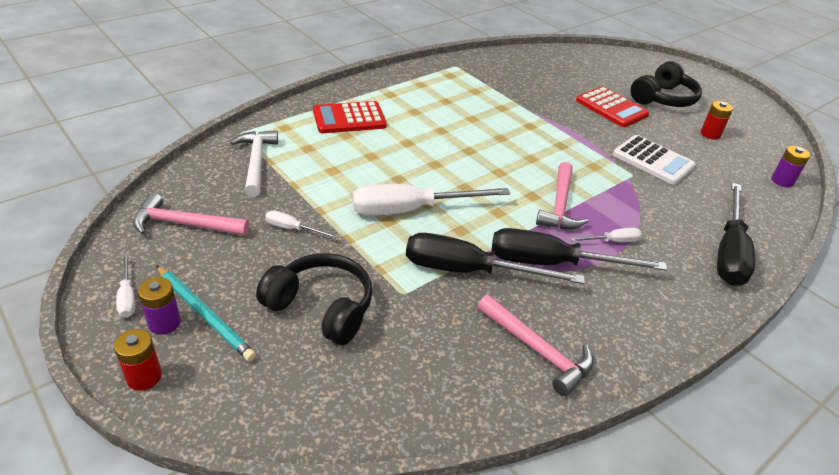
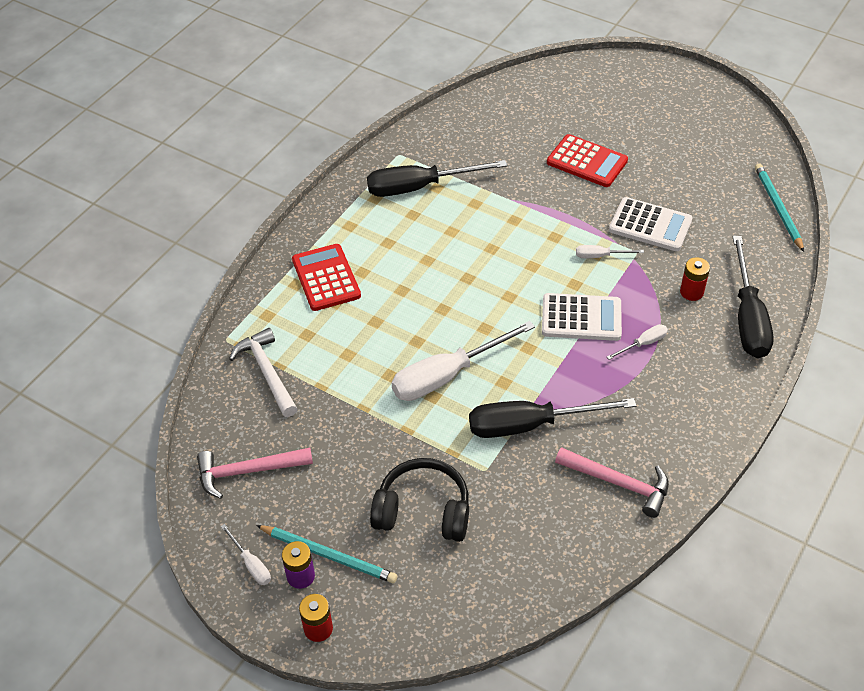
camera: 15 degrees left, 10 degrees up
white screwdriver [265,211,337,238] -> white screwdriver moved to [576,245,644,258]
red calculator [313,101,387,133] -> red calculator turned 105 degrees clockwise [292,244,361,311]
black screwdriver [492,228,667,271] -> black screwdriver moved to [367,160,507,197]
pink hammer [536,162,588,229] -> white calculator [542,293,622,341]
black headphones [631,61,702,107] -> none
red battery [701,101,733,140] -> red battery moved to [680,258,710,301]
purple battery [772,146,810,187] -> turquoise pencil [755,164,804,252]

